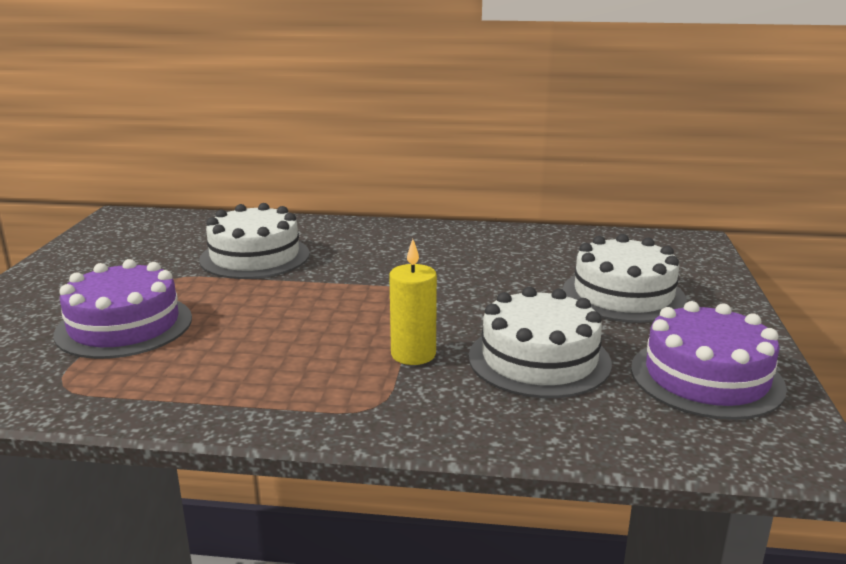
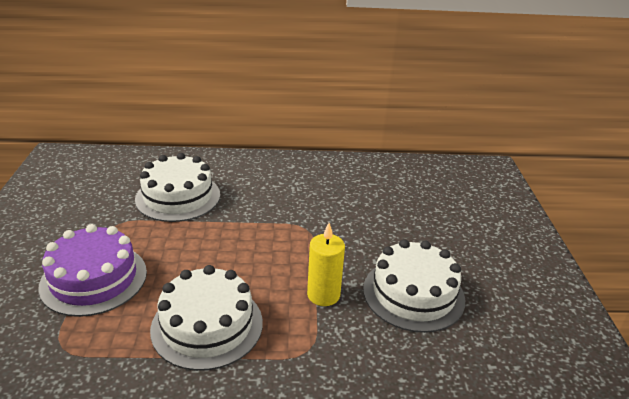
camera: 10 degrees left, 10 degrees up
white cake [563,234,687,323] -> white cake moved to [150,265,263,371]
purple cake [631,301,787,420] -> none

